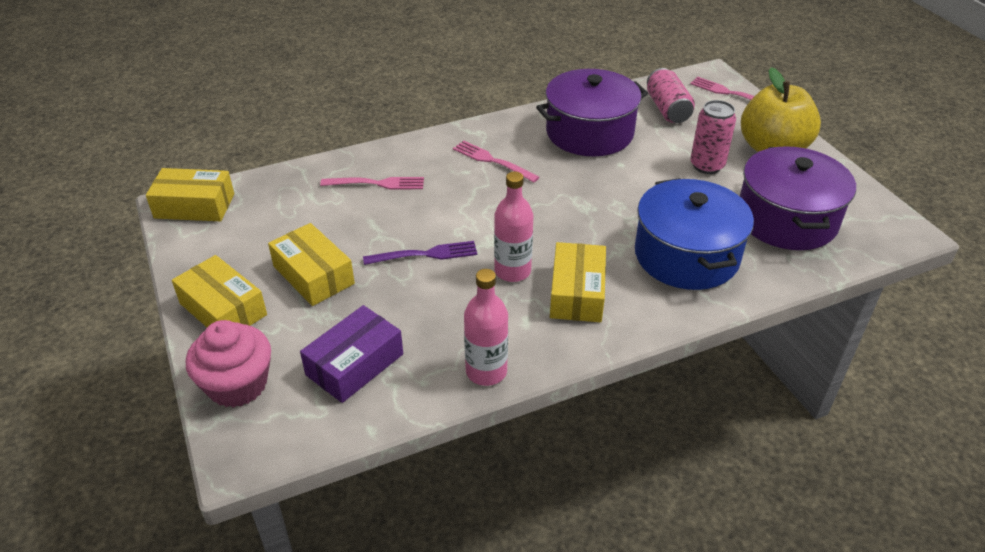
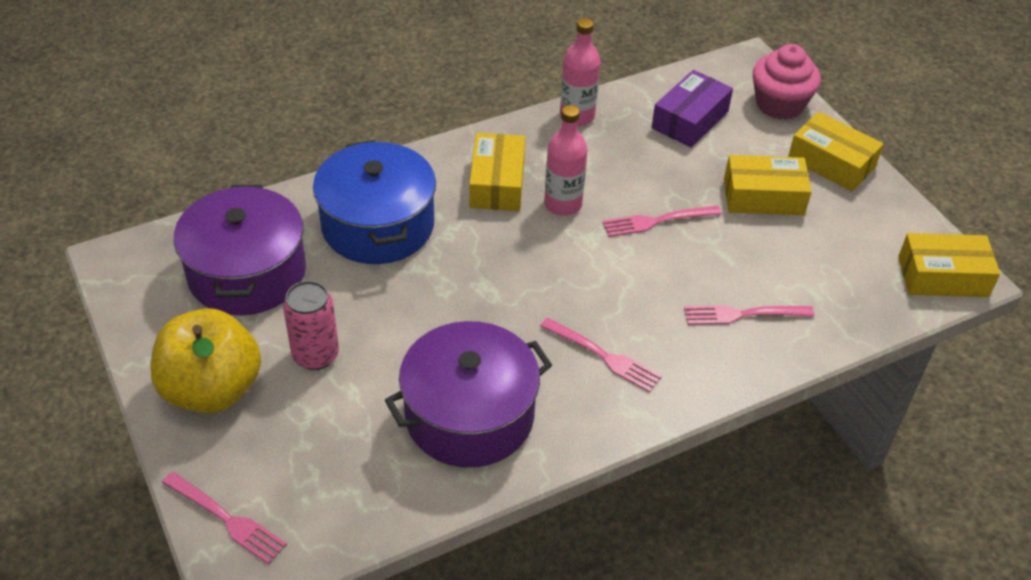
camera: 175 degrees right, 5 degrees up
yellow box [268,223,355,306] -> yellow box turned 45 degrees counterclockwise [724,155,812,215]
purple fork [363,241,477,265] -> pink fork [602,205,722,237]
pink can [647,68,695,123] -> none

